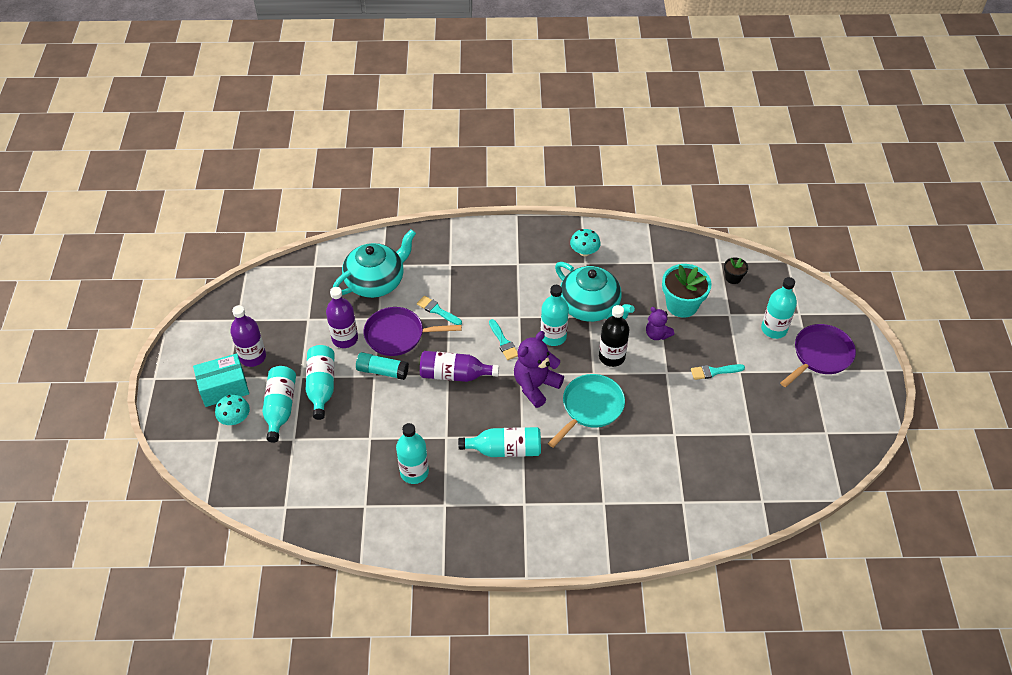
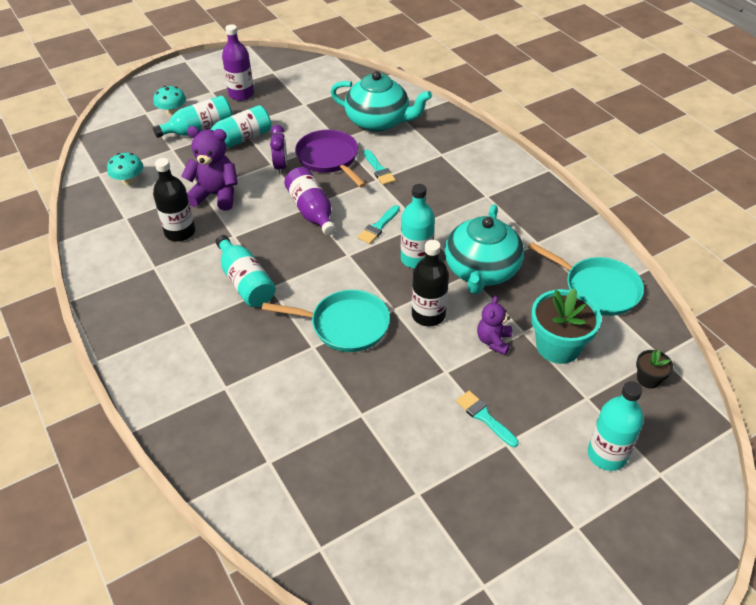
camera: 60 degrees right, 5 degrees down
turquoise box [193,353,249,407] -> none
purple bottle [326,287,358,348] -> none
turquoise glue stick [356,352,409,380] -> purple clock [270,125,287,174]
turquoise bottle [396,423,429,484] -> black bottle [153,158,195,241]
turquoise brush [417,296,462,325] -> turquoise brush turned 150 degrees clockwise [364,150,396,185]
purple teddy bear [514,331,564,408] -> purple teddy bear moved to [181,126,238,211]
turquoise mushroom [570,229,601,256] -> turquoise mushroom moved to [107,153,144,185]
purple pan [780,324,856,387] -> none
none -> turquoise pan [528,242,644,316]

